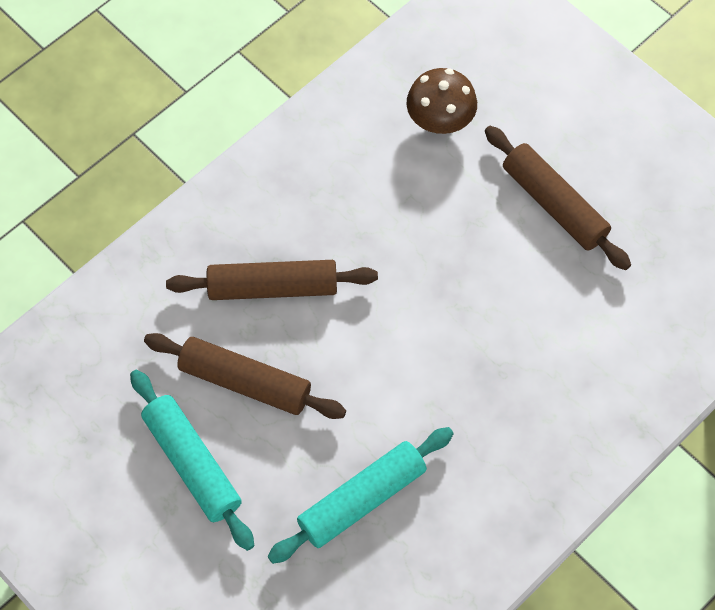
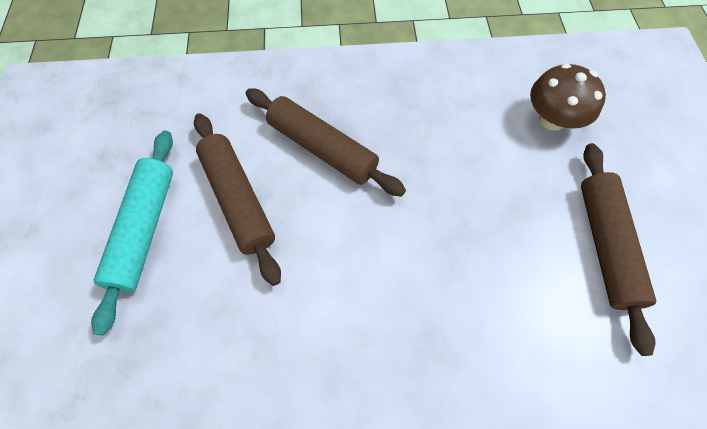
camera: 40 degrees right, 0 degrees up
turquoise rolling pin [268,427,454,564] -> none

